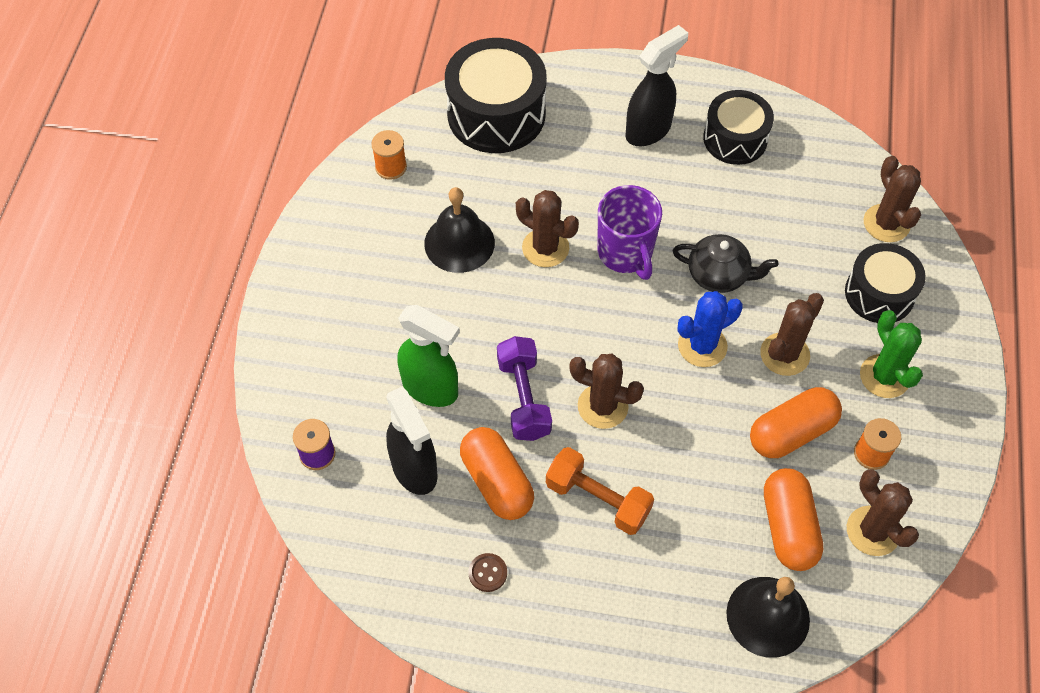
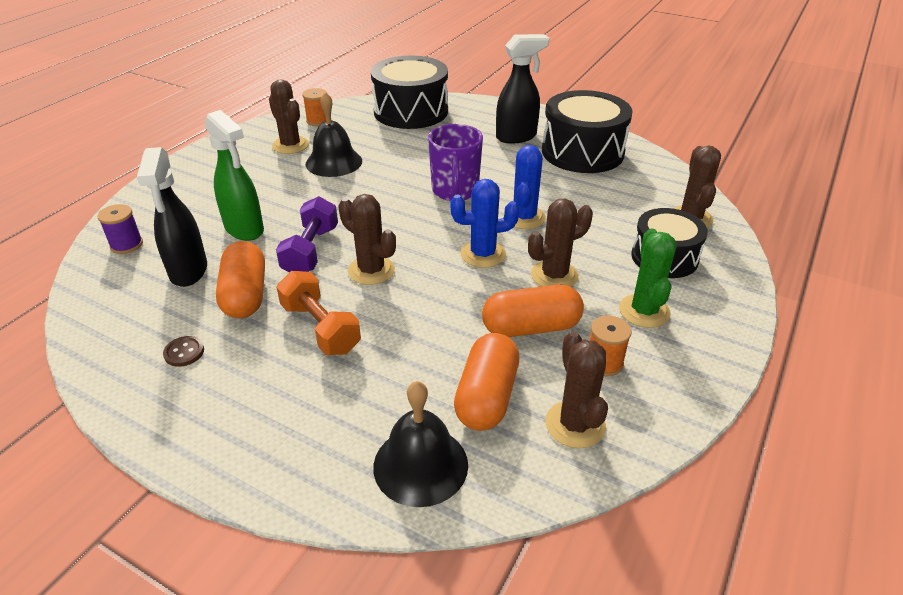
camera: 20 degrees right, 20 degrees down
brown cactus [516,190,579,267] -> brown cactus moved to [269,79,309,154]
black teapot [673,234,778,293] -> blue cactus [503,145,546,229]
black drum [703,90,774,165] -> black drum [542,90,632,173], size x1.55

